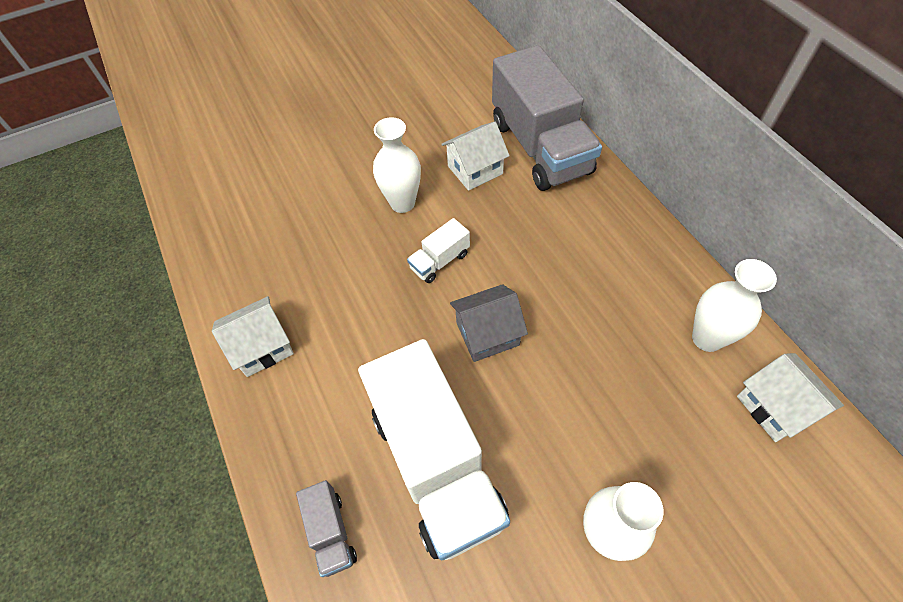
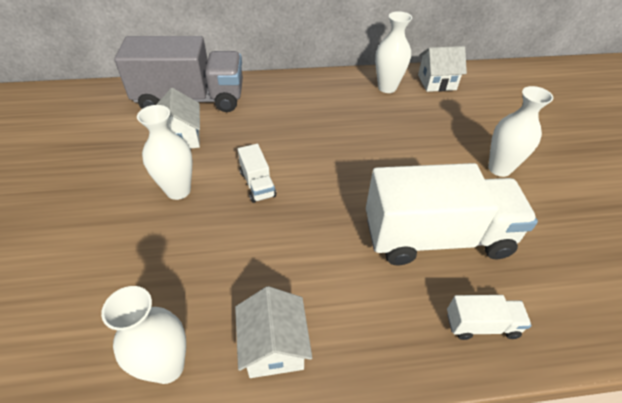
camera: 75 degrees left, 10 degrees down
grey truck [296,480,357,577] -> white truck [447,295,532,340]
grey house [450,284,528,362] -> none
none -> white vase [101,286,186,384]

